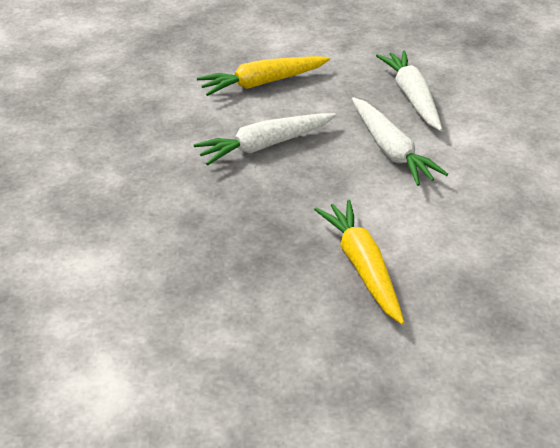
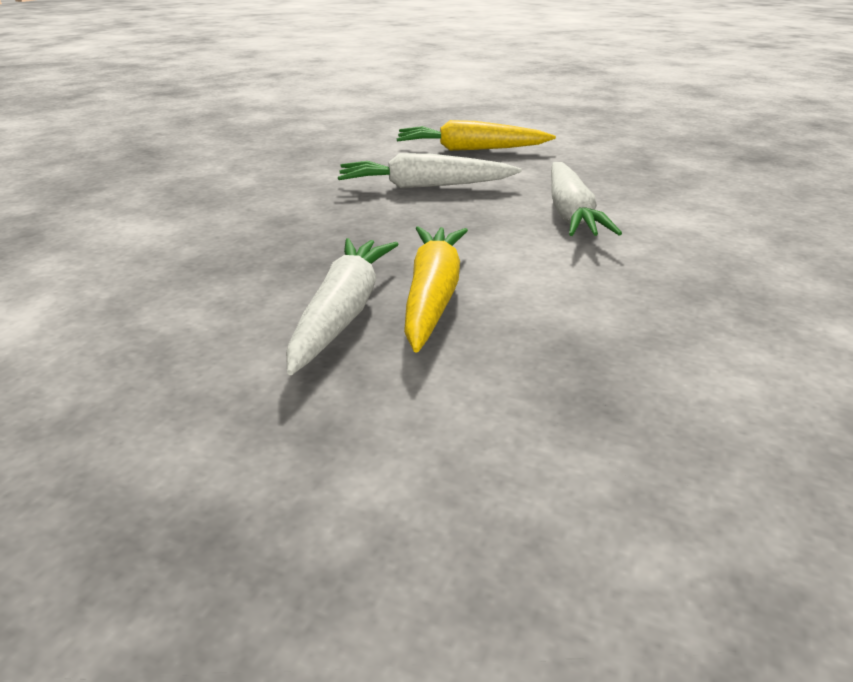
camera: 25 degrees right, 10 degrees down
white carrot [376,50,442,131] -> white carrot moved to [286,238,399,375]

